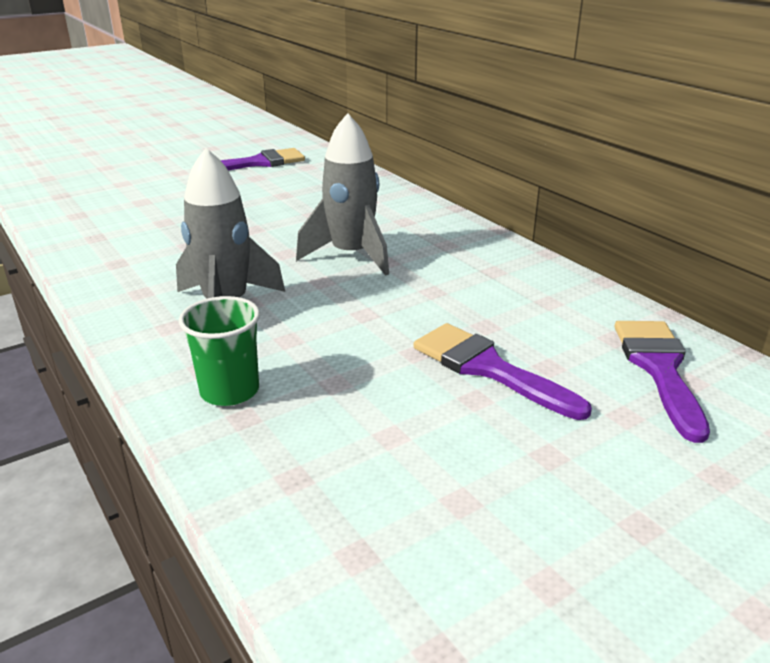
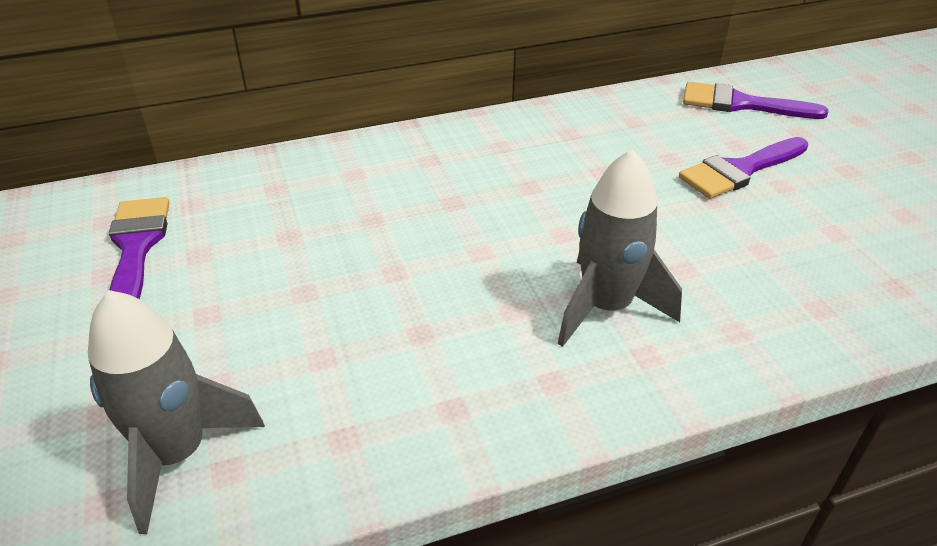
camera: 75 degrees left, 10 degrees up
green cup [179,296,260,406] -> none
grey rocket [296,113,389,276] -> grey rocket moved to [88,290,265,534]

